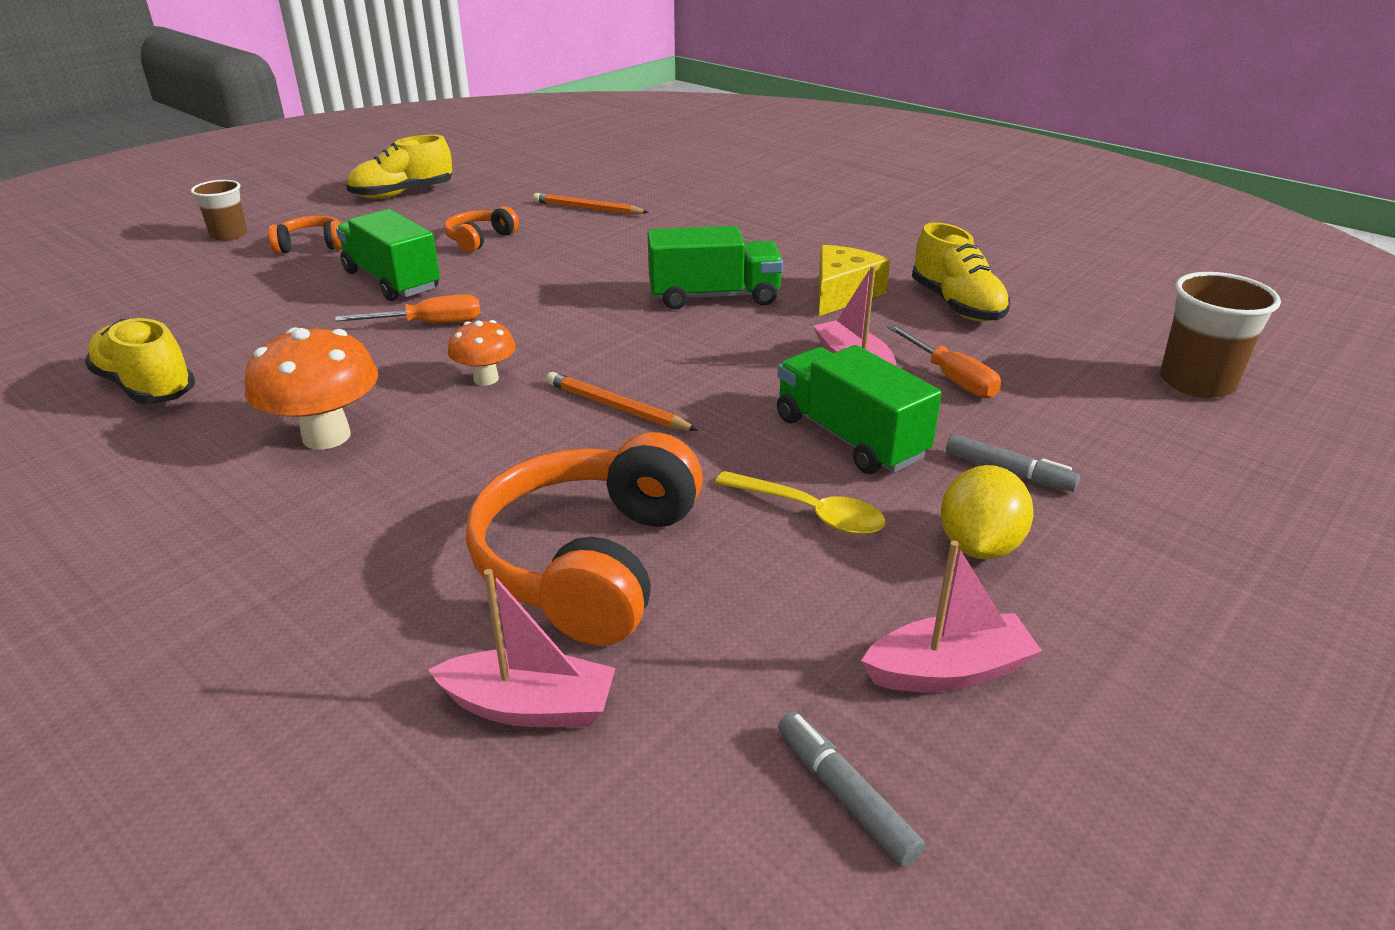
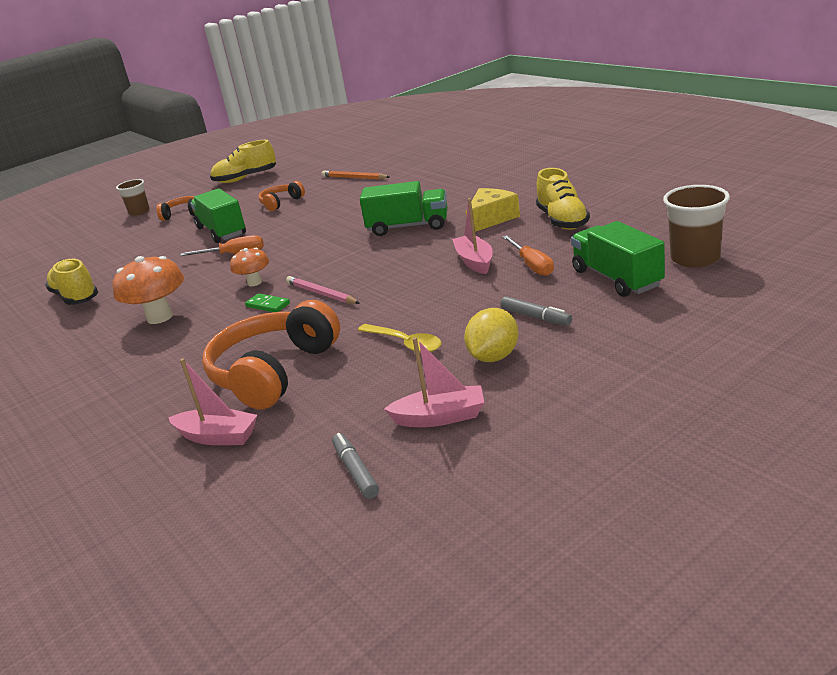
camera: 15 degrees right, 5 degrees down
orange pencil [546,372,698,431] -> pink pencil [286,276,360,304]
green truck [777,345,942,474] -> green truck moved to [571,221,665,297]
none -> green domino [245,293,290,312]

